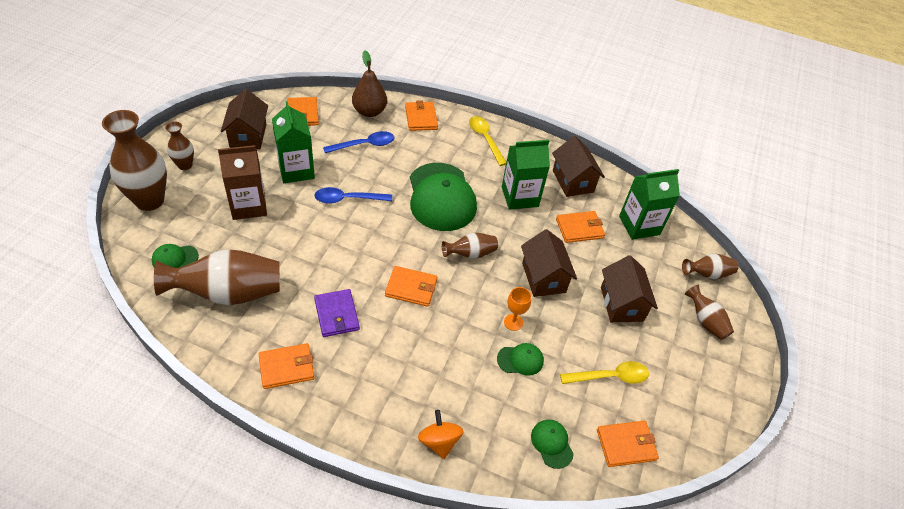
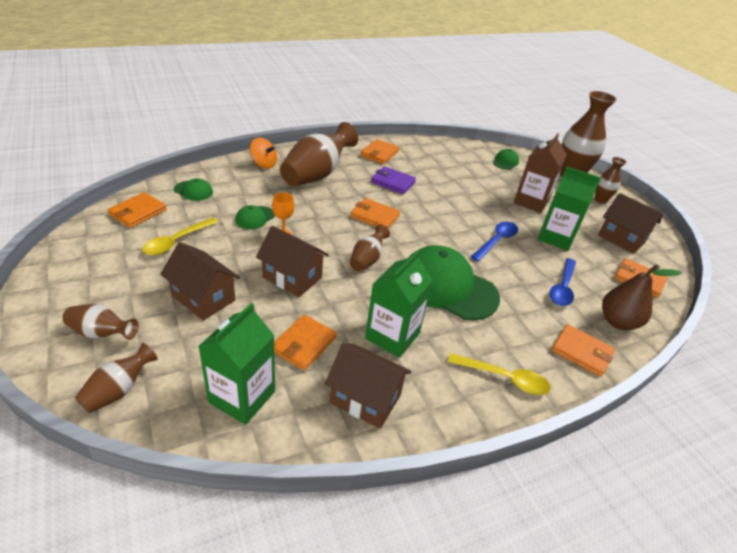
camera: 135 degrees right, 10 degrees down
brown vase [154,249,280,305] -> brown vase moved to [280,122,358,186]
orange wallet [385,266,437,307] -> orange wallet turned 60 degrees clockwise [350,198,400,228]

